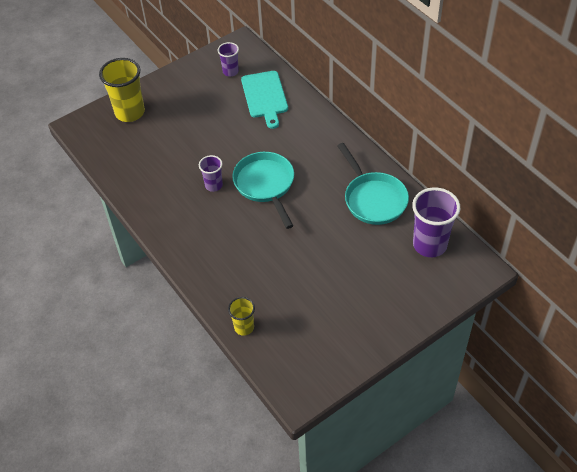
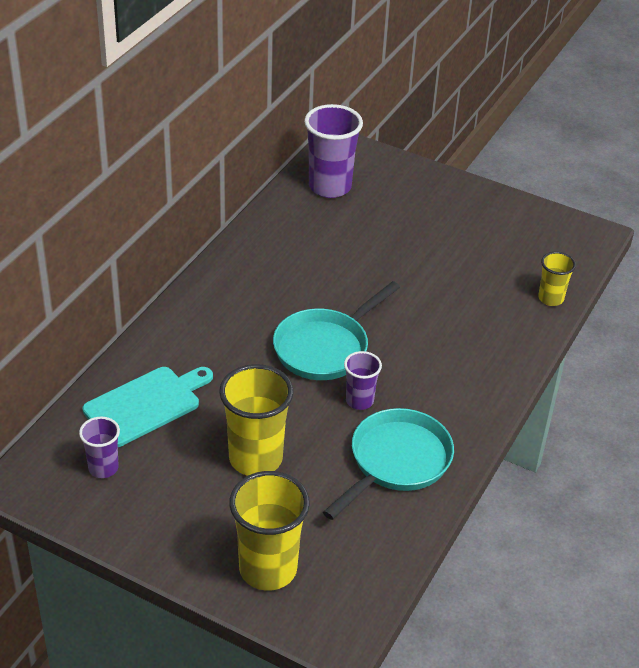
camera: 120 degrees left, 10 degrees down
turquoise pan [337,143,409,225] -> turquoise pan moved to [323,408,454,520]
none -> yellow cup [219,364,294,476]

